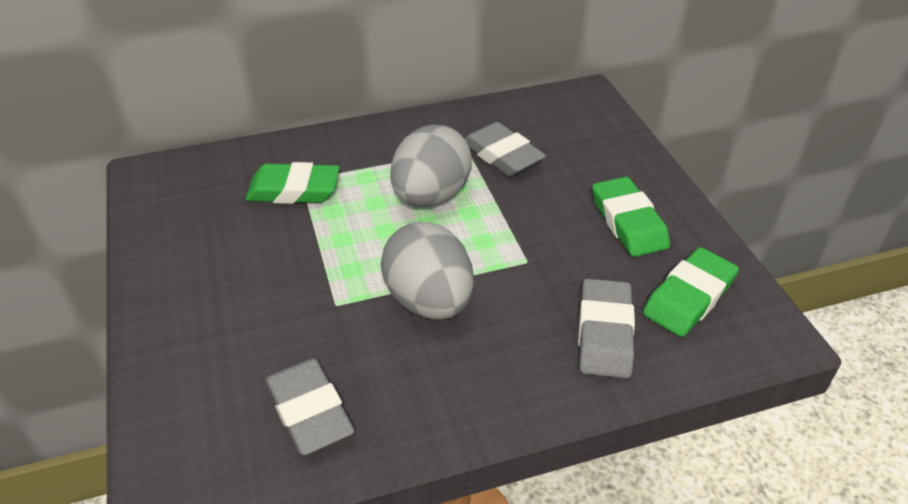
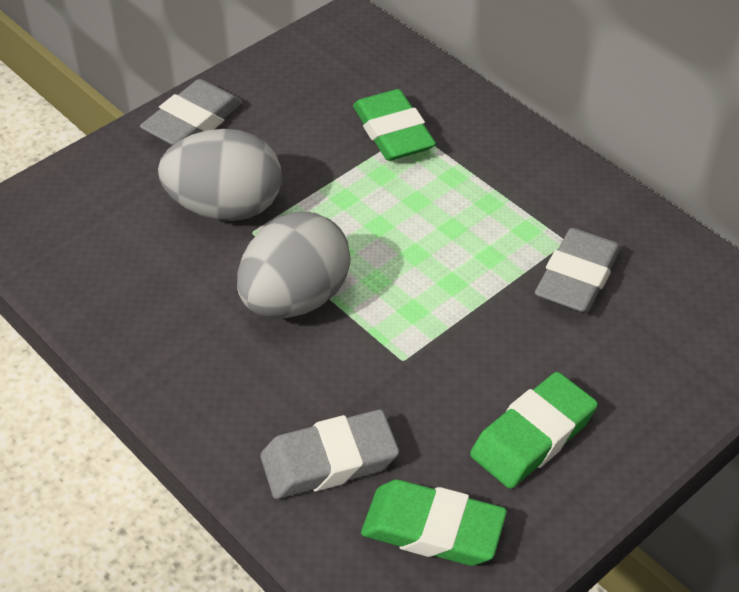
camera: 65 degrees right, 5 degrees up
grey eraser [265,358,354,455] -> grey eraser moved to [140,79,243,145]
grey egg [390,124,472,207] -> grey egg moved to [158,129,282,221]

